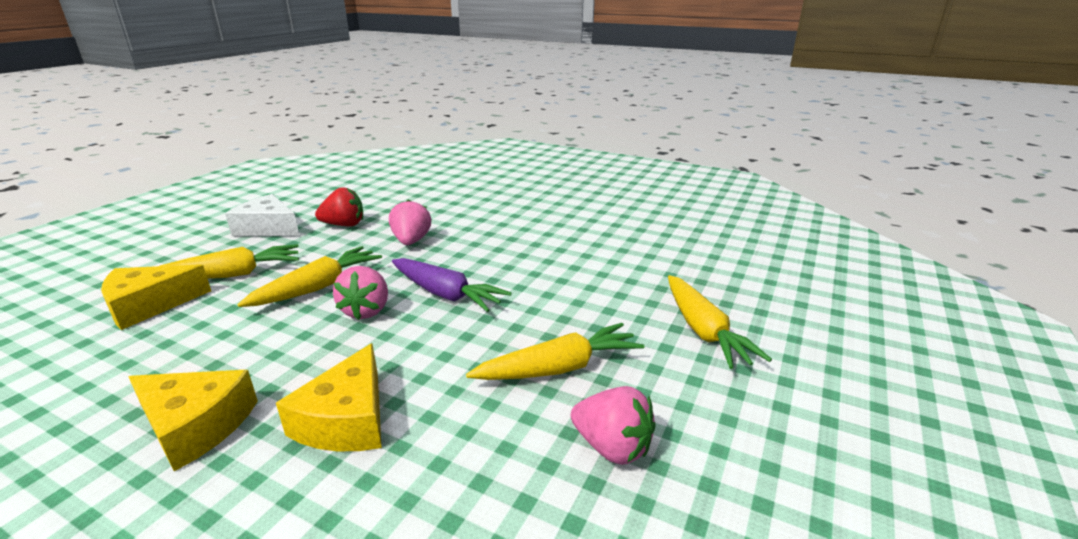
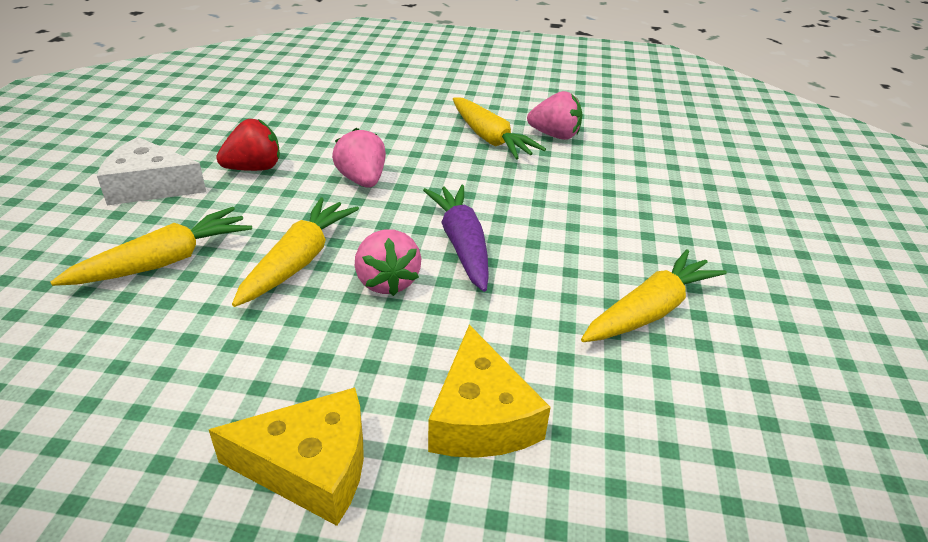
camera: 20 degrees left, 10 degrees up
yellow cheese [101,264,211,330] -> none
purple carrot [392,258,512,312] -> purple carrot turned 120 degrees counterclockwise [423,185,489,292]
pink strawberry [571,386,656,465] -> pink strawberry moved to [527,91,582,140]
yellow carrot [668,275,772,369] -> yellow carrot moved to [453,97,546,160]

